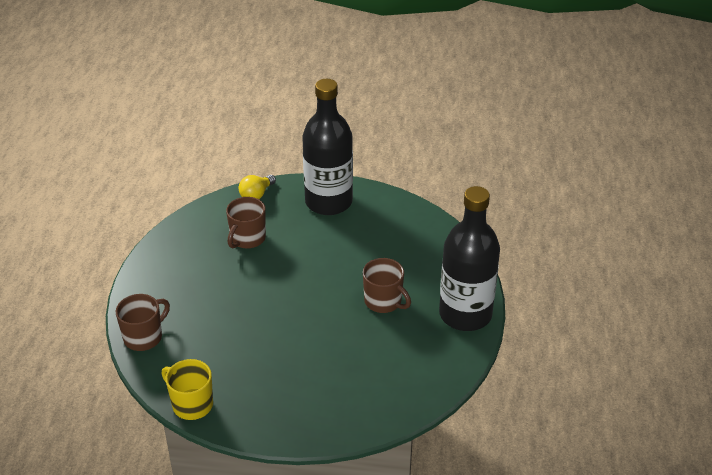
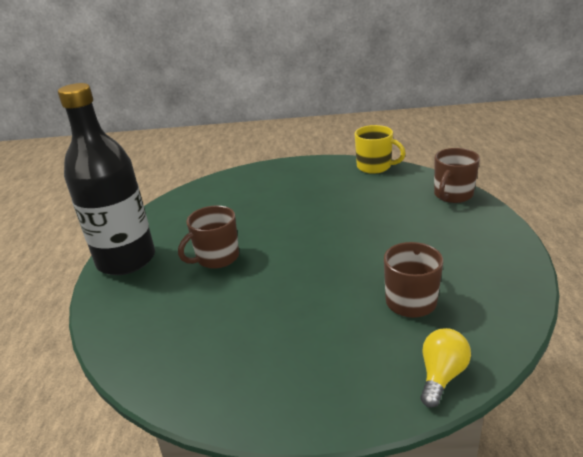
camera: 175 degrees right, 10 degrees down
black bottle [302,79,353,215] -> none
brown mug [363,258,411,313] -> brown mug turned 75 degrees counterclockwise [178,206,239,269]

